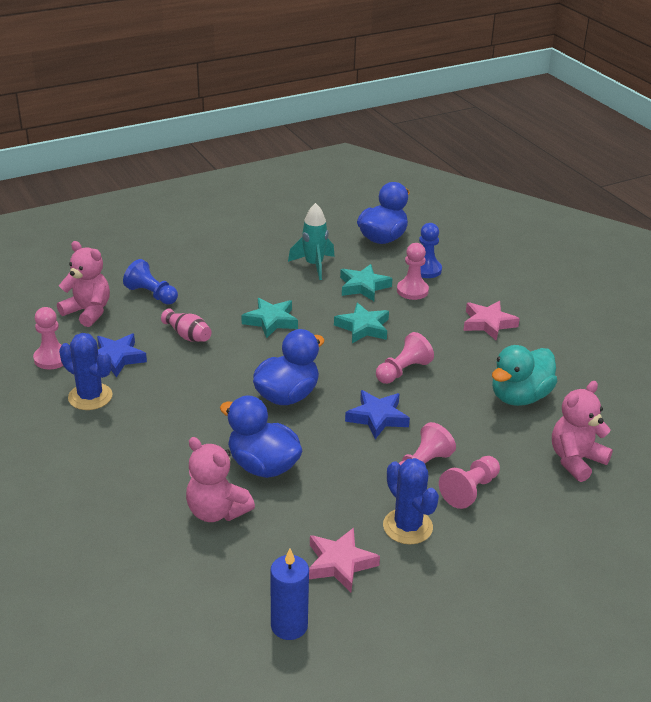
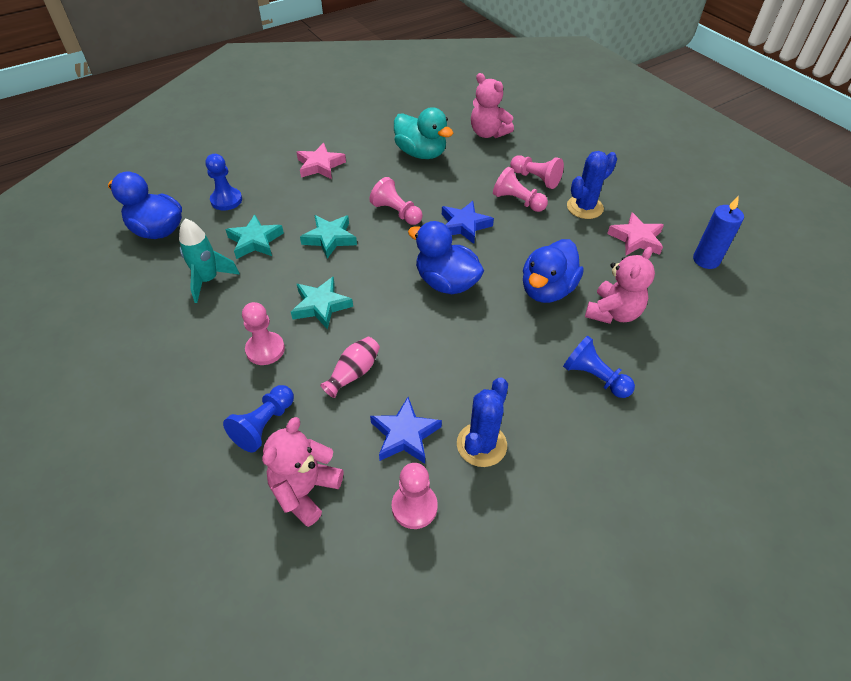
camera: 95 degrees left, 15 degrees up
pink pawn [397,243,429,300] -> pink pawn moved to [242,302,285,365]
none -> blue pawn [563,335,635,398]

